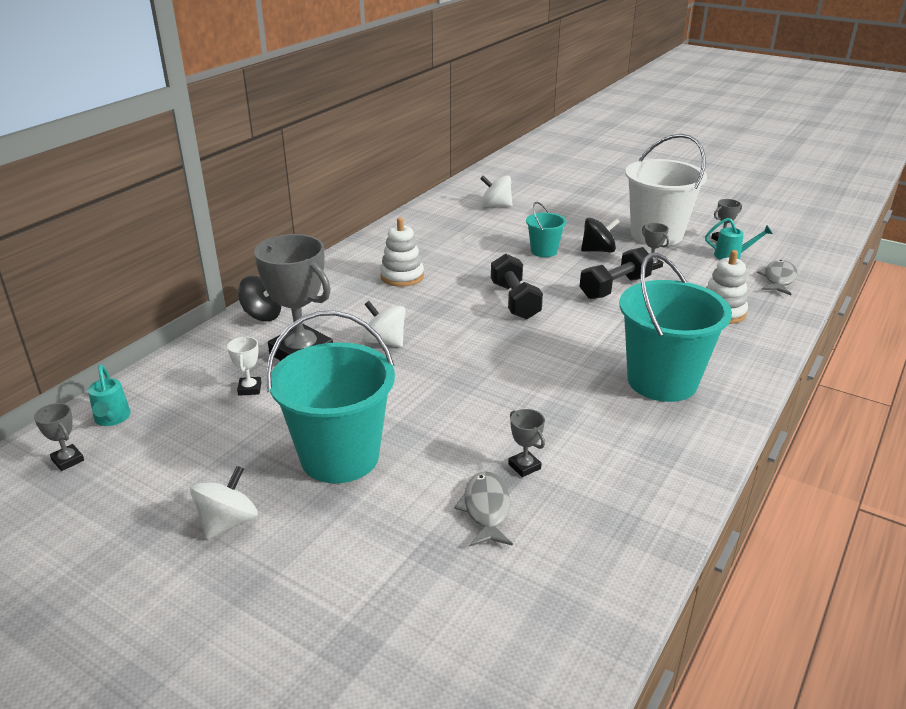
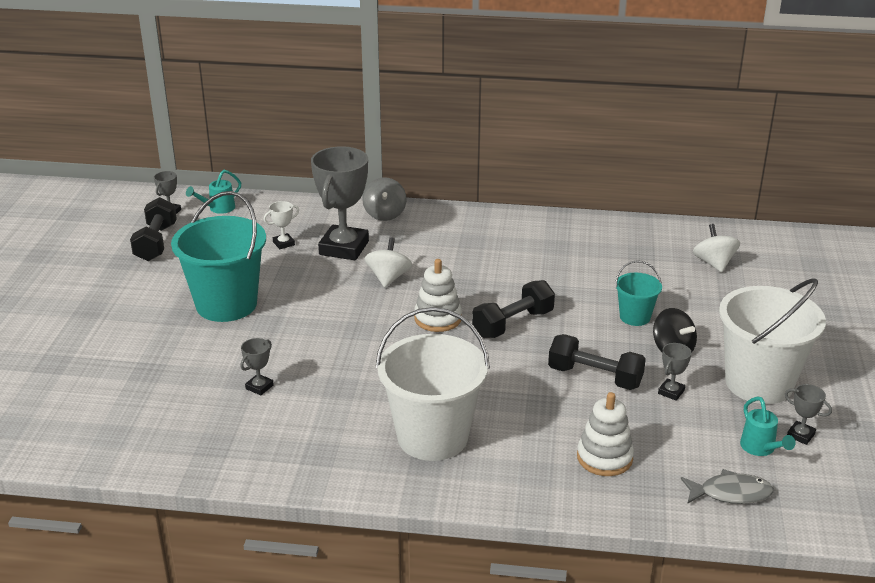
camera: 65 degrees right, 0 degrees up
white spinning top [190,466,258,539] -> none
black spinning top [238,276,281,322] -> grey spinning top [362,177,407,221]
white stacking toy [380,217,424,287] -> white stacking toy moved to [414,259,462,332]
grey fish [454,471,513,546] -> none
turquoise bucket [619,253,732,402] -> white bucket [375,307,490,461]
none -> black dumbbell [130,197,177,261]

